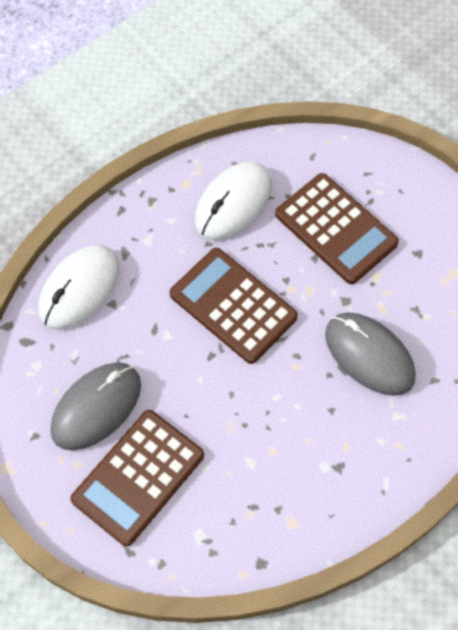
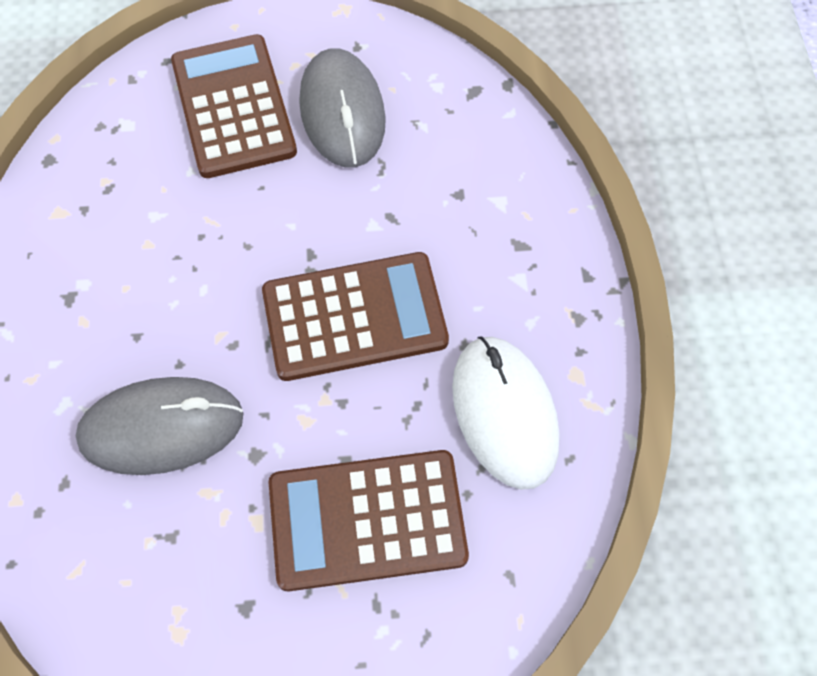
camera: 125 degrees right, 0 degrees up
white mouse [38,245,119,330] -> none

